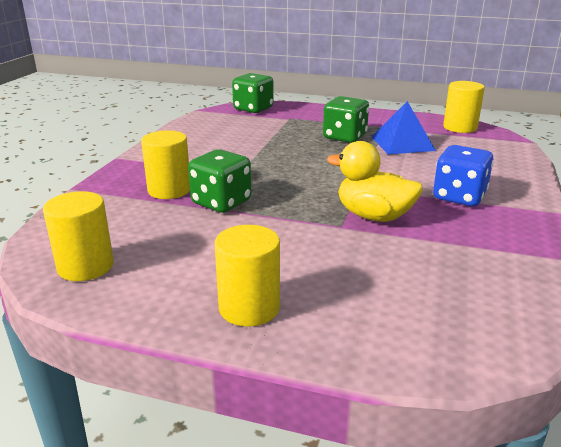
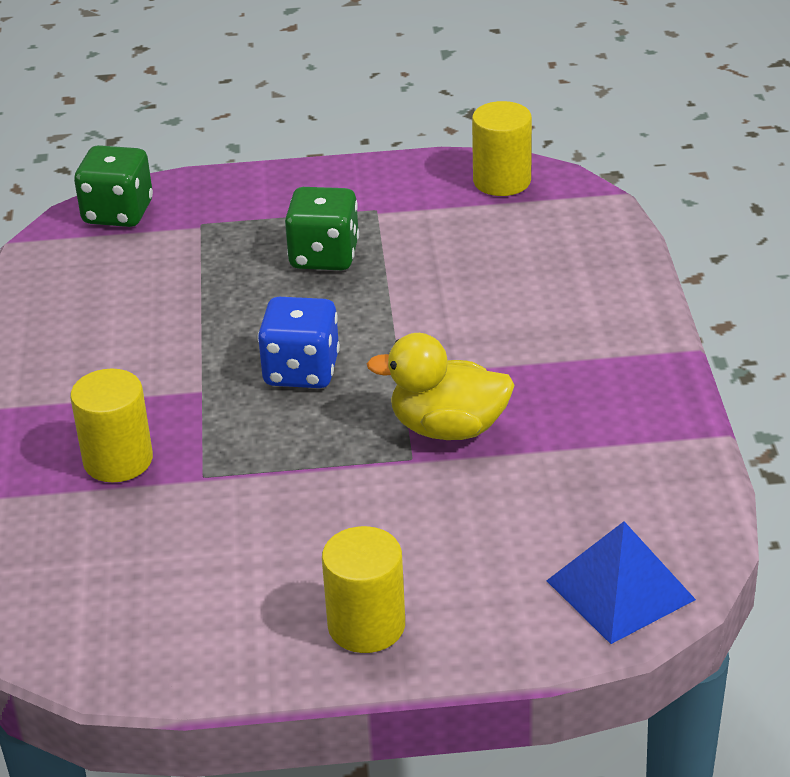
camera: 20 degrees left, 10 degrees up
yellow cylinder [43,191,114,281] -> none
green dice [188,149,251,213] -> none
blue pyramid [372,101,436,154] -> blue pyramid moved to [546,521,696,644]
blue dice [433,145,494,206] -> blue dice moved to [258,297,340,388]

